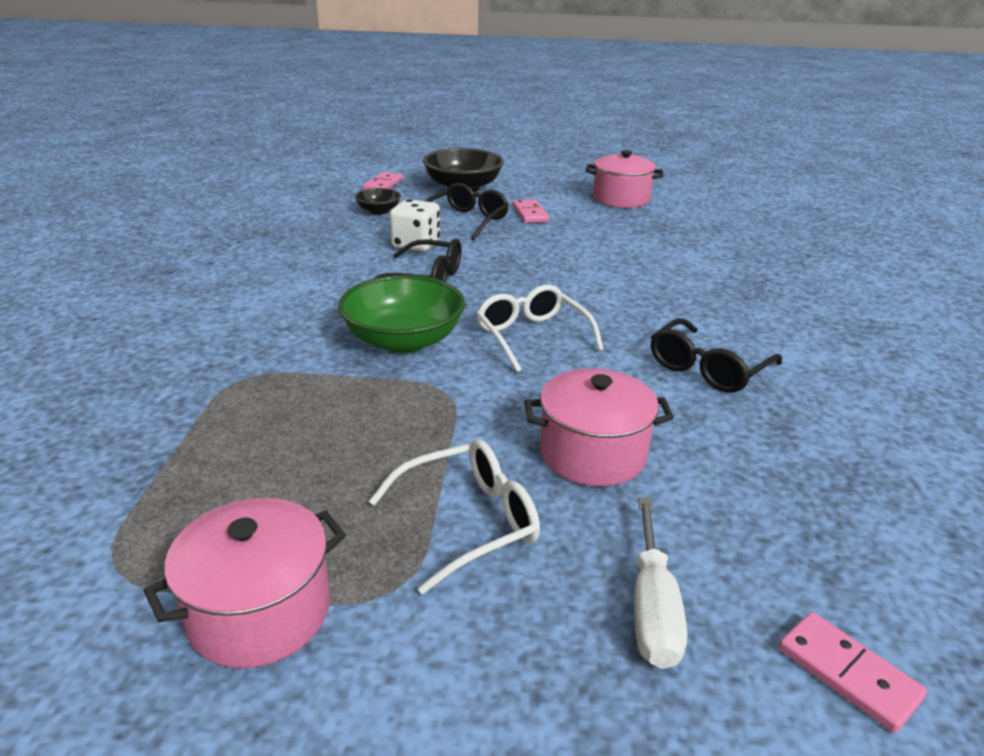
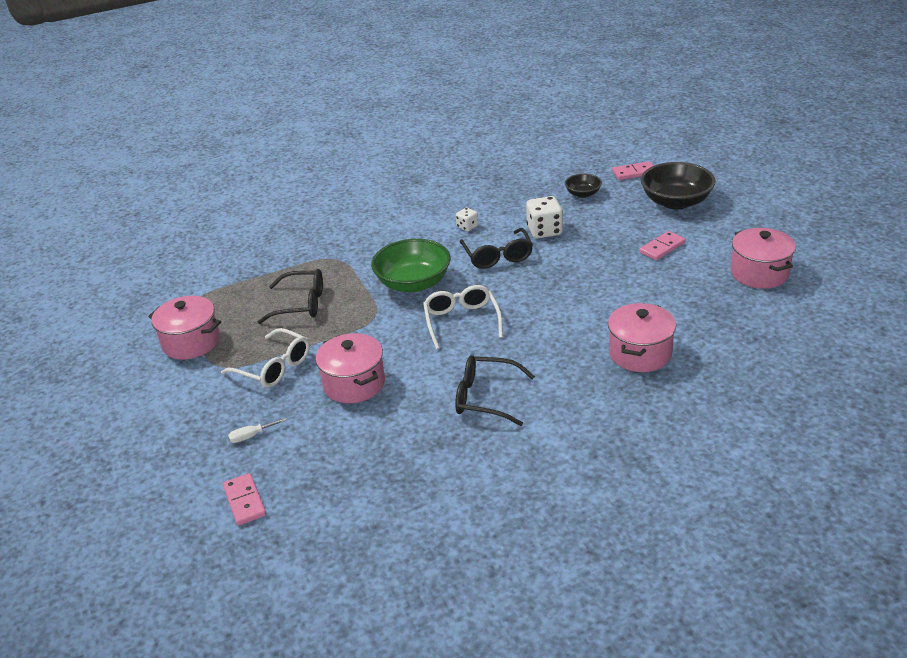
camera: 65 degrees right, 5 degrees up
black glasses [425,183,509,240] -> black glasses moved to [258,269,323,324]
white glasses [476,285,604,373] -> white glasses turned 45 degrees counterclockwise [423,285,503,349]
white screwdriver [634,497,687,669] -> white screwdriver [228,418,287,443], size x0.56
pink domino [778,612,927,733] -> pink domino turned 45 degrees counterclockwise [223,473,266,526]
none -> white dice [456,208,478,231]
none -> pink pot [608,303,676,372]

